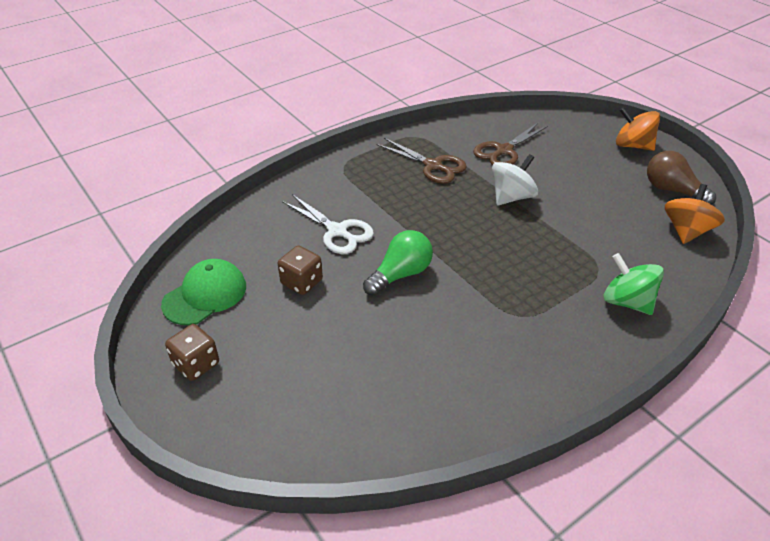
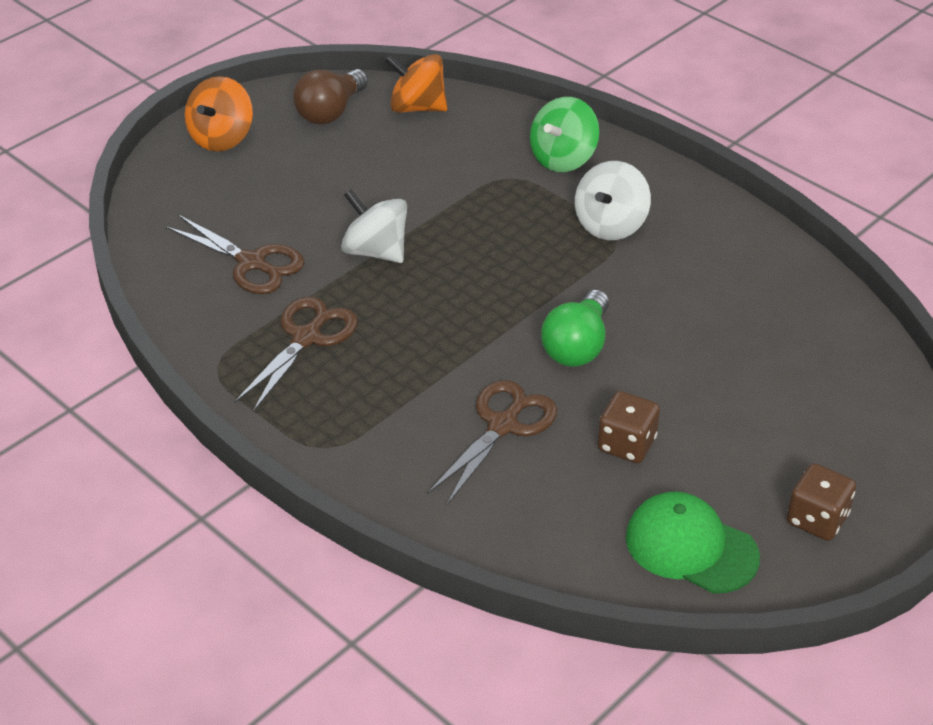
camera: 100 degrees left, 0 degrees up
white scissors [282,194,374,254] -> brown scissors [427,380,557,505]
green light bulb [363,230,433,296] -> green light bulb turned 105 degrees counterclockwise [541,290,609,367]
none -> white spinning top [575,161,651,240]

